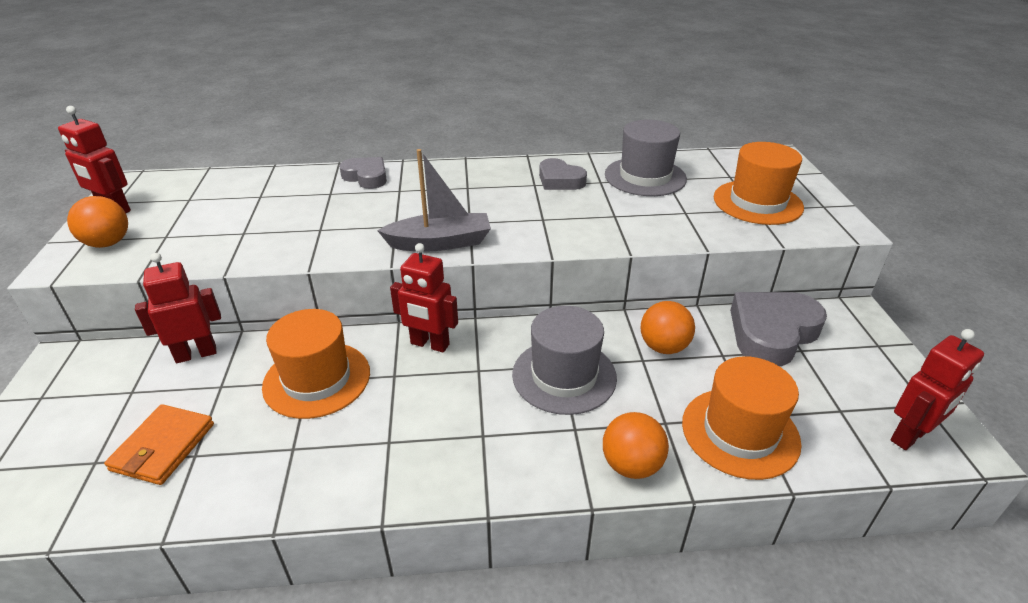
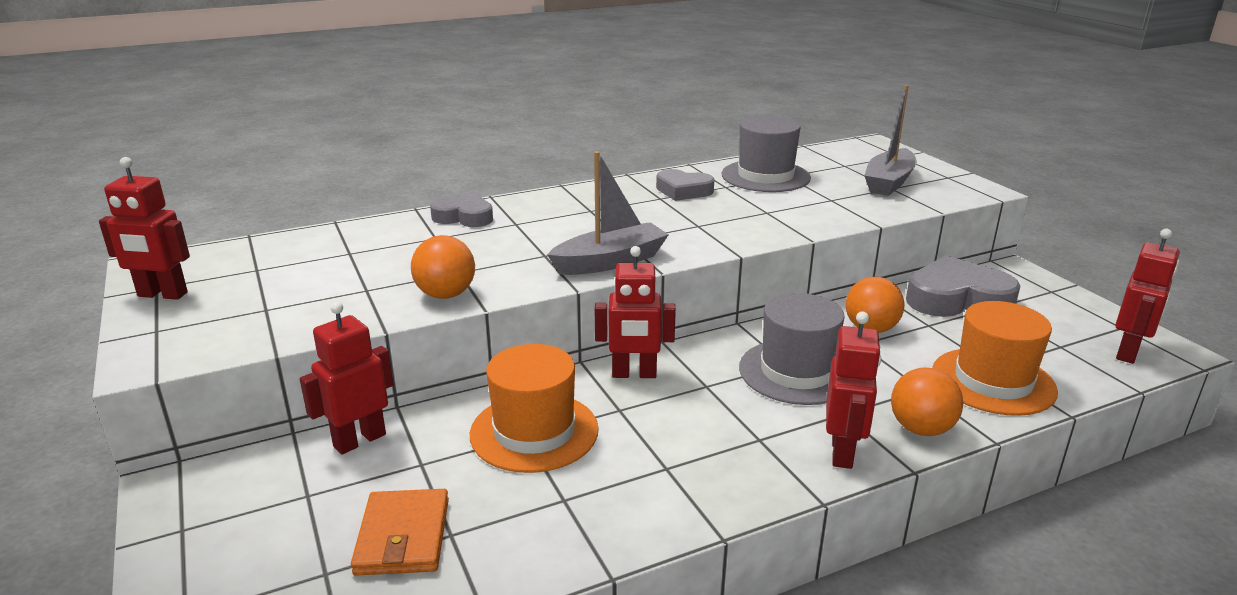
camera: 20 degrees left, 10 degrees down
orange ball [67,196,128,248] -> orange ball moved to [411,235,475,299]
orange hat [713,142,804,225] -> grey boat [864,85,917,196]
grey heart [730,292,827,366] -> grey heart turned 60 degrees clockwise [906,255,1020,317]
none -> red robot [826,312,881,469]

